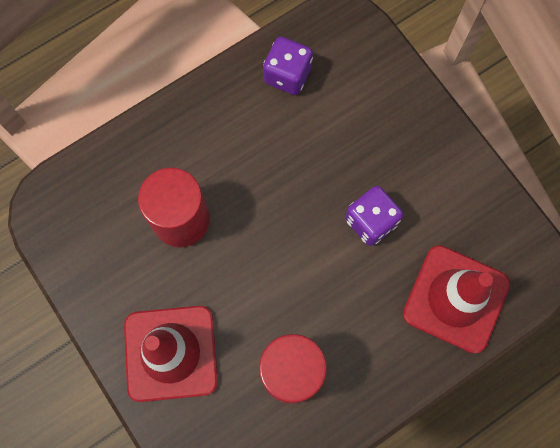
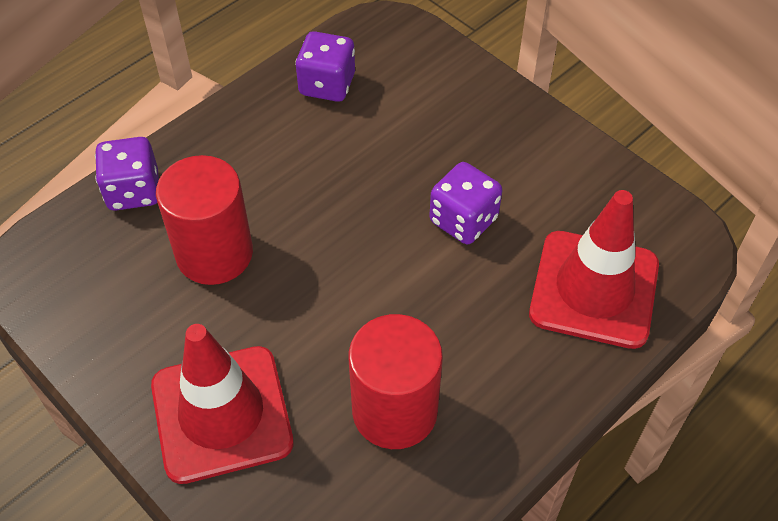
camera: 10 degrees left, 20 degrees down
none -> purple dice [95,137,159,211]

